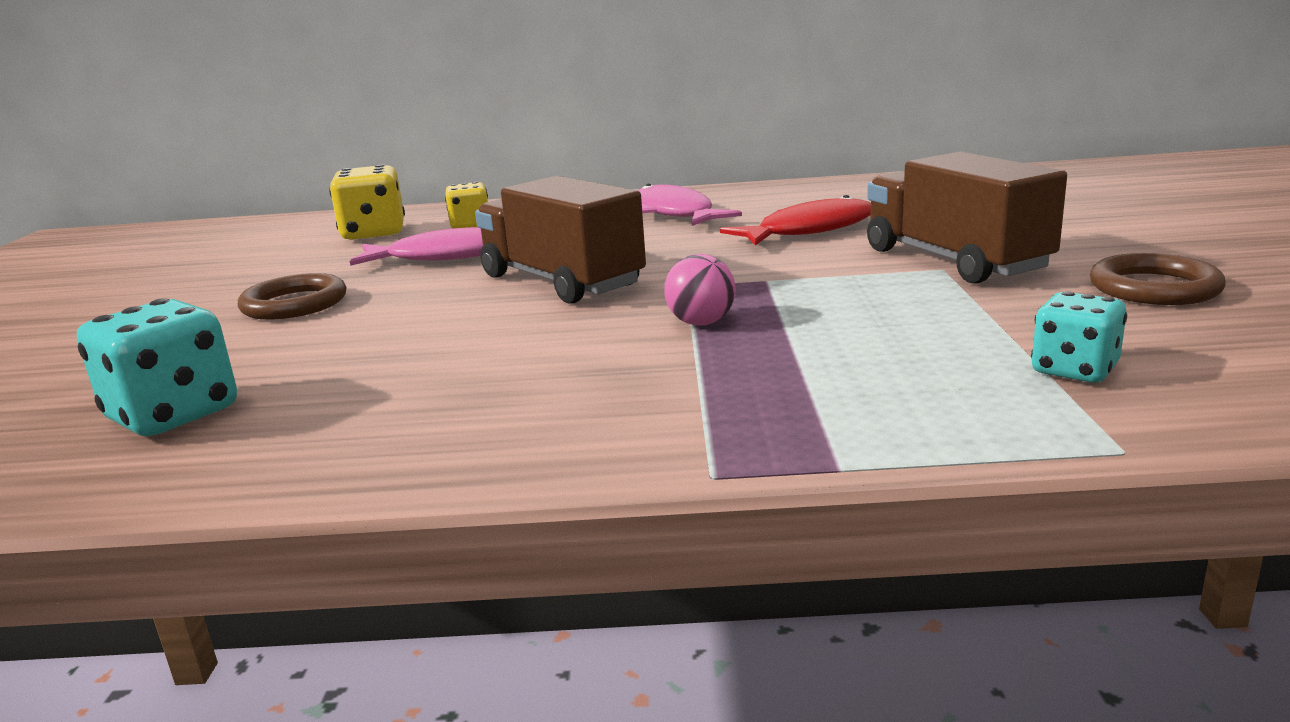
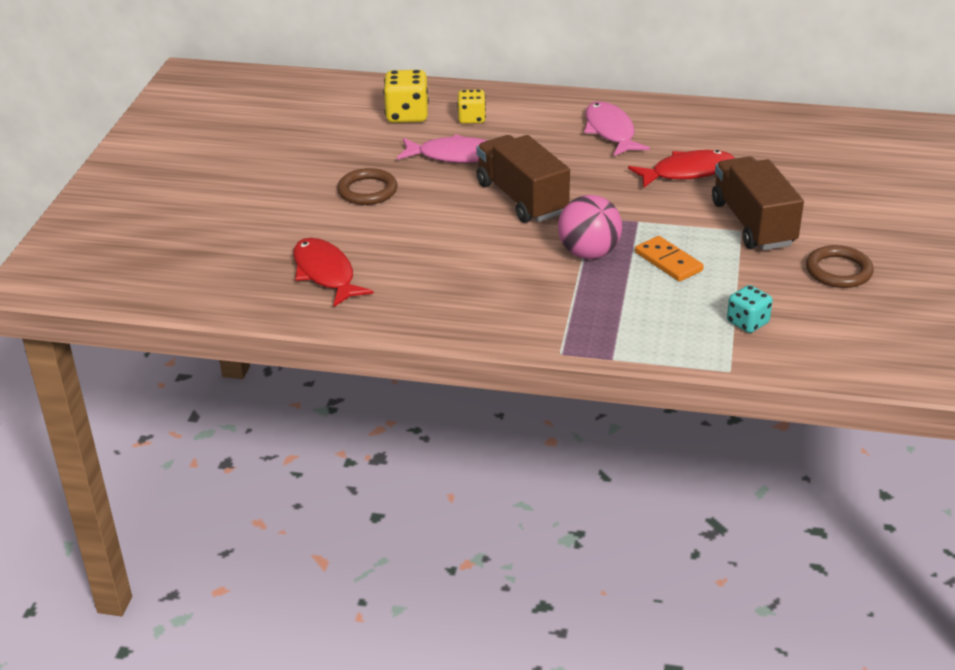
camera: 10 degrees right, 15 degrees up
turquoise dice [77,298,237,436] -> red fish [293,238,374,307]
pink ball [664,254,736,325] -> pink ball [558,195,622,259], size x1.68
none -> orange domino [635,236,704,282]

